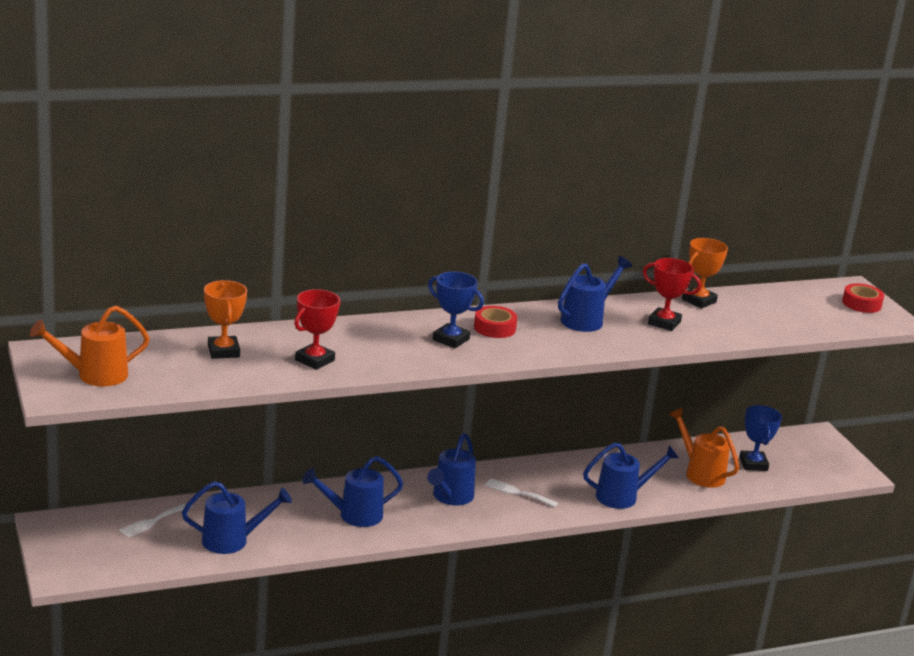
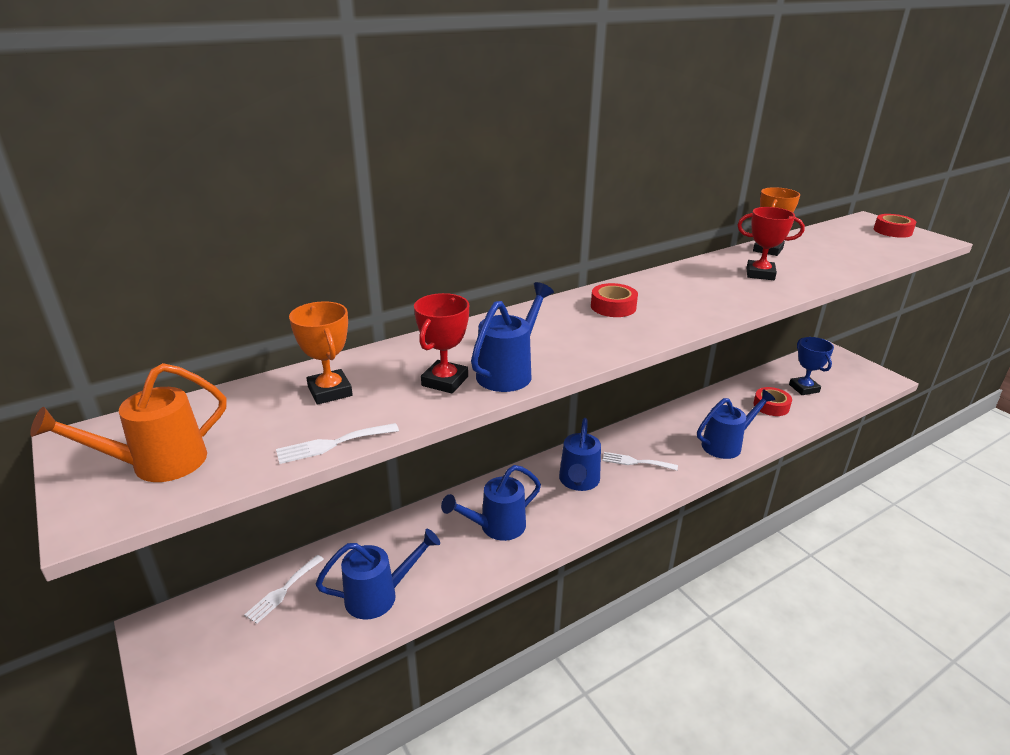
camera: 10 degrees left, 5 degrees up
blue trophy [428,271,484,348] -> none
blue watering can [558,256,632,332] -> blue watering can moved to [471,282,554,392]
orange watering can [669,408,739,488] -> red tape [753,387,792,416]
none -> white fork [276,423,399,464]

